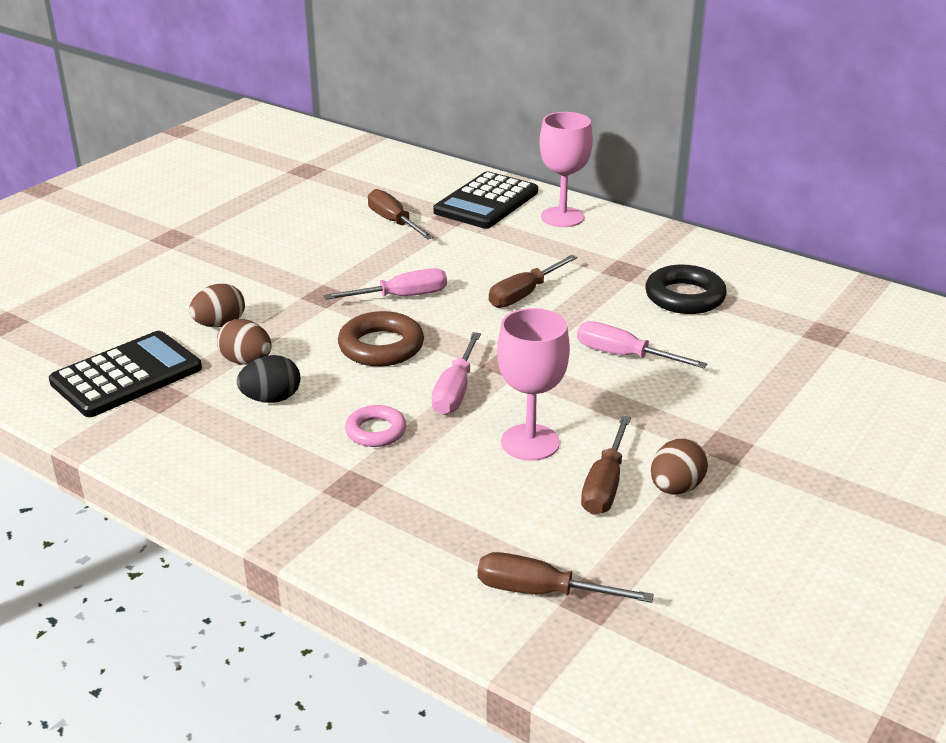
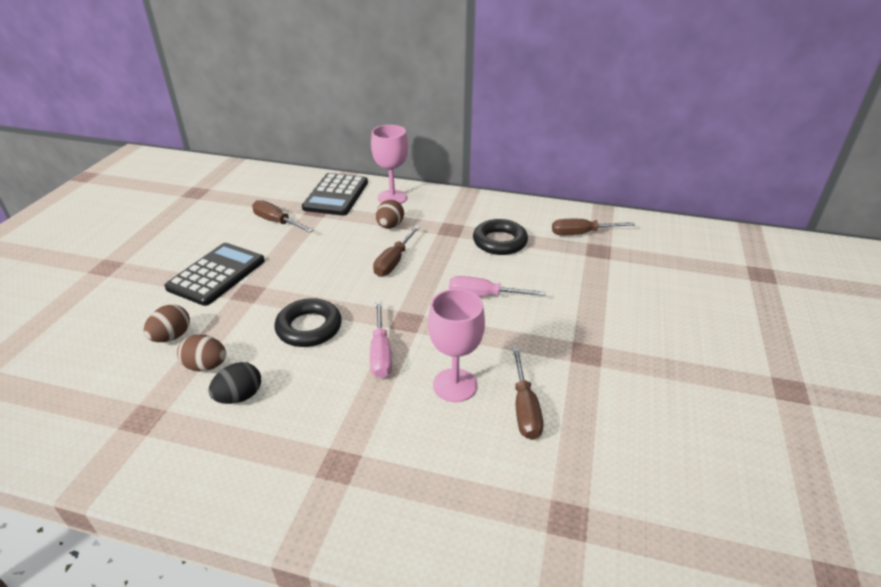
camera: 20 degrees left, 5 degrees up
black calculator [49,331,202,417] -> black calculator moved to [164,243,265,306]
pink screwdriver [323,268,447,300] -> none
brown ring [338,311,424,366] -> black ring [274,298,342,347]
pink ring [345,405,407,447] -> none
brown screwdriver [478,552,654,603] -> brown screwdriver moved to [552,219,635,236]
brown egg [651,438,708,494] -> brown egg moved to [376,200,404,229]

